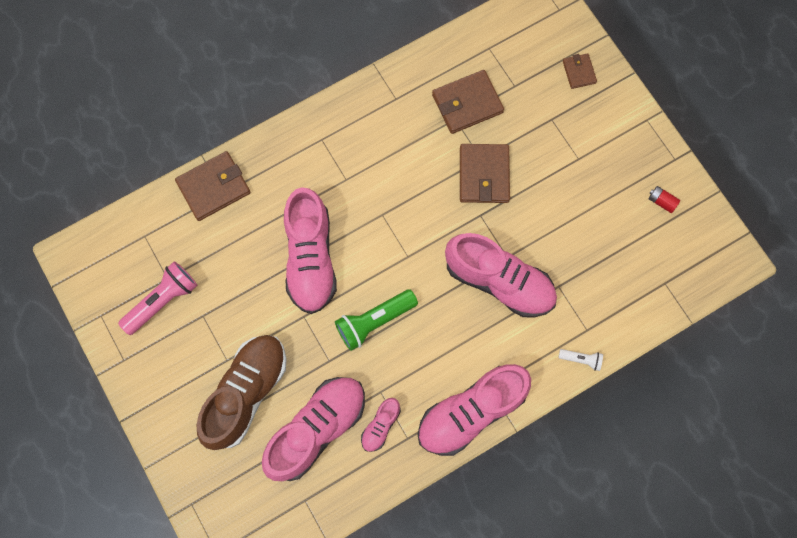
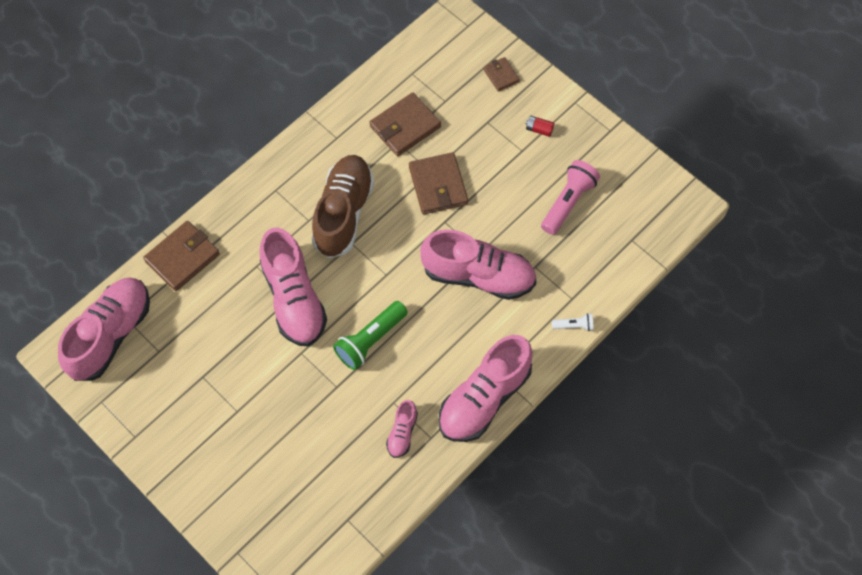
camera: 15 degrees left, 10 degrees down
pink flashlight [118,261,197,335] -> pink flashlight moved to [541,160,600,235]
brown shoe [197,335,287,450] -> brown shoe moved to [312,155,374,258]
pink shoe [262,377,365,481] -> pink shoe moved to [58,277,150,381]
red battery [648,186,680,213] -> red battery moved to [526,116,554,137]

